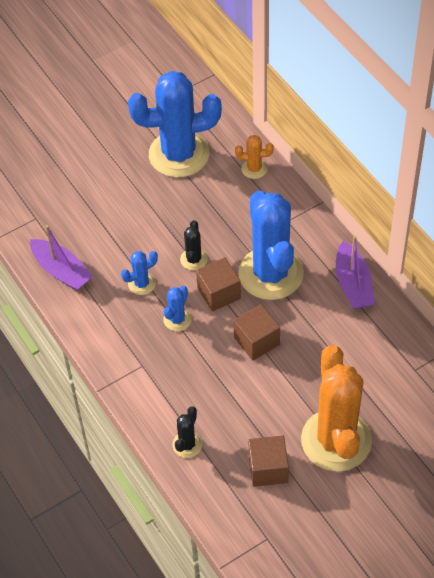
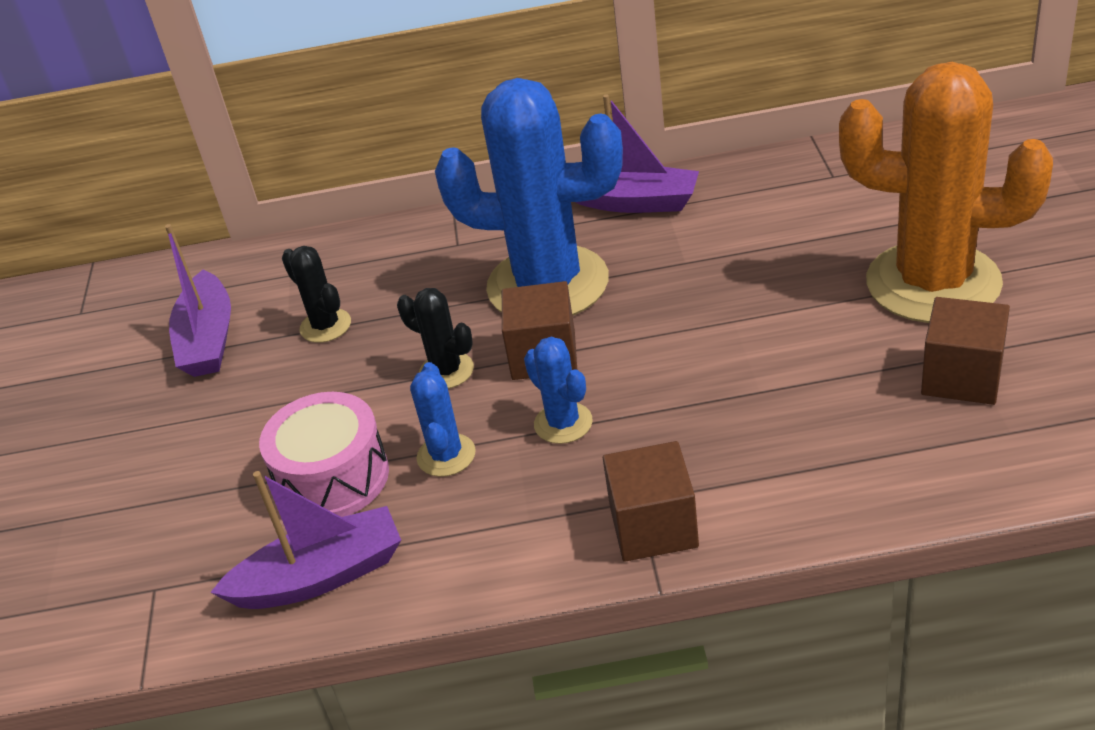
camera: 60 degrees left, 15 degrees down
blue cactus [128,71,222,178] -> purple boat [165,224,231,377]
black cactus [173,406,202,458] -> black cactus moved to [282,246,351,343]
brown cube [234,304,280,361] -> brown cube moved to [603,441,699,562]
orange cactus [235,135,274,179] -> none
none -> pink drum [259,392,389,517]

